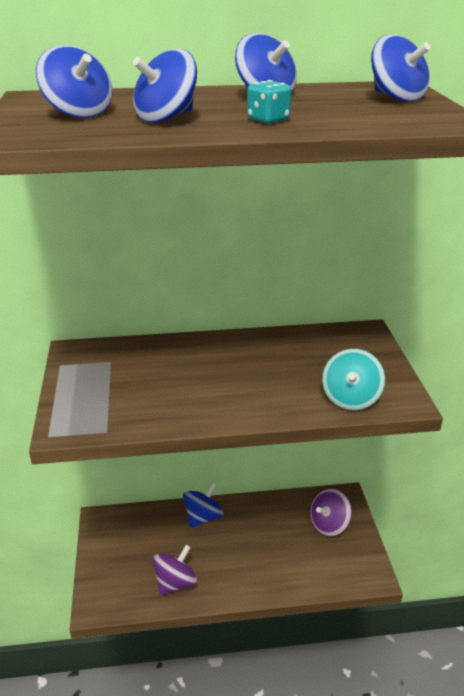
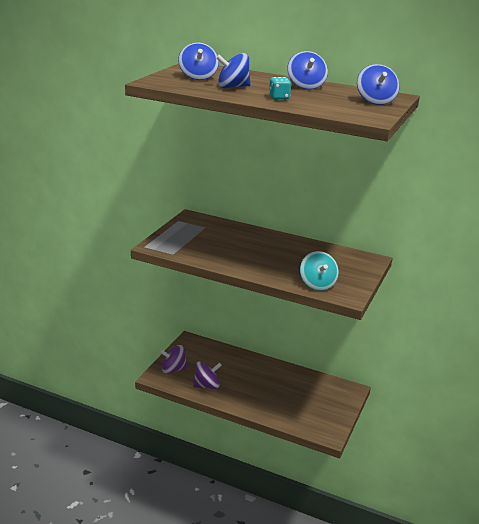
camera: 30 degrees right, 5 degrees down
blue spinning top [183,482,224,528] -> none
purple spinning top [310,489,352,537] -> purple spinning top moved to [159,345,187,374]
turquoise spinning top [322,348,385,411] -> turquoise spinning top turned 60 degrees counterclockwise [300,251,339,291]

